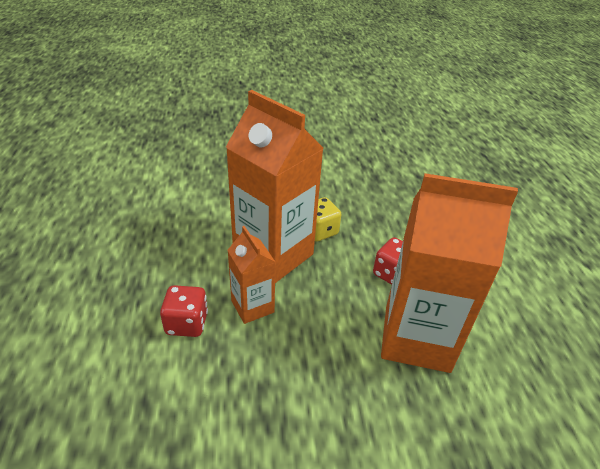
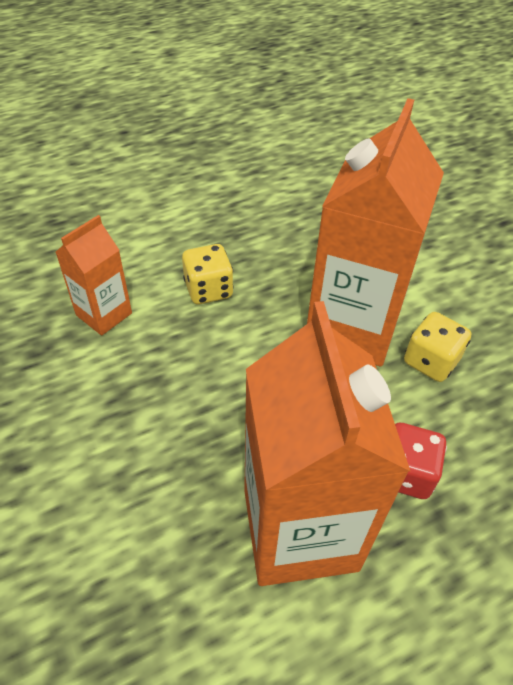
camera: 70 degrees right, 10 degrees up
red dice [160,285,208,337] -> yellow dice [182,244,234,304]
orange carton [228,226,275,324] -> orange carton moved to [55,215,132,336]

